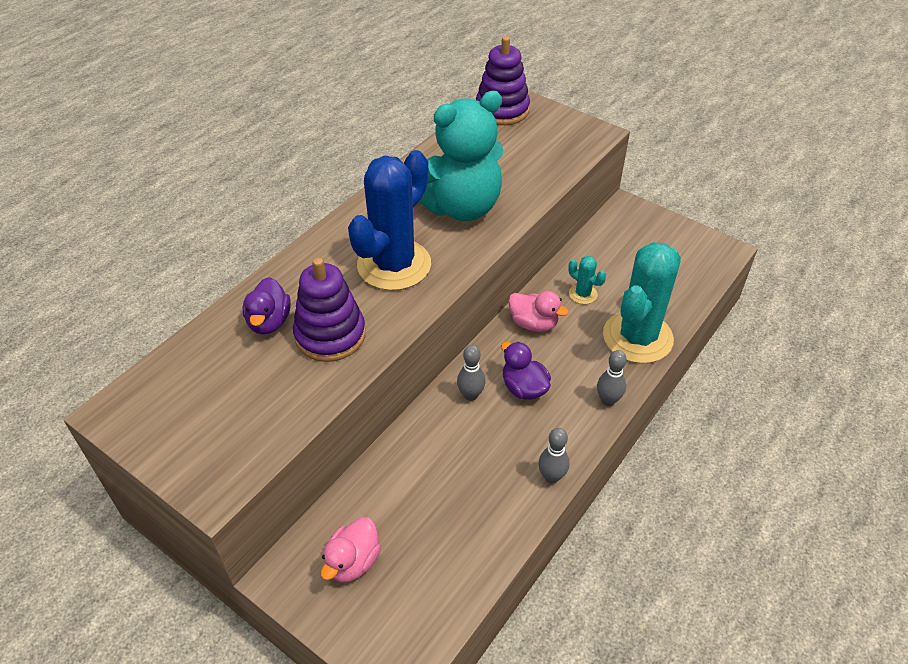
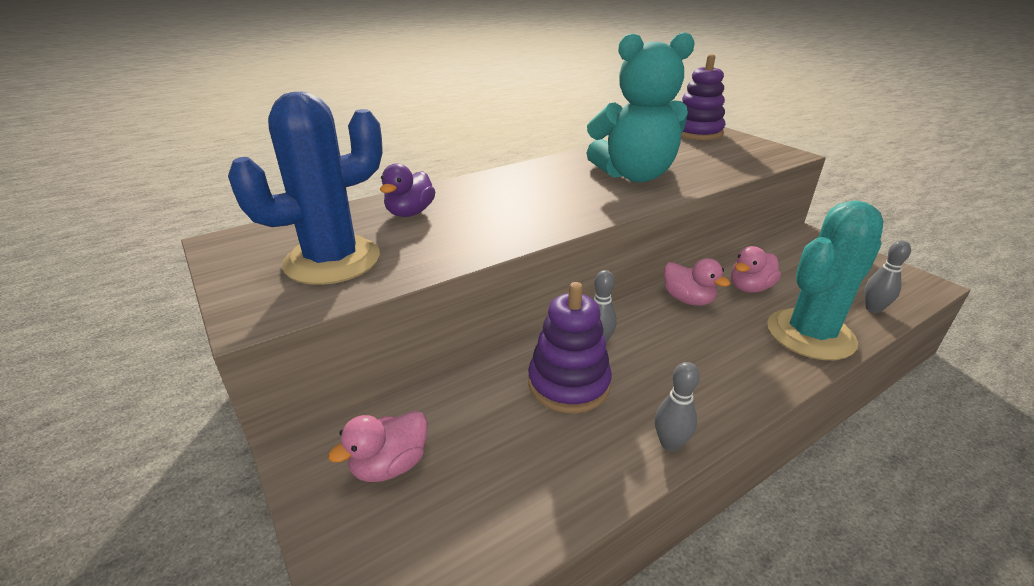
camera: 20 degrees right, 15 degrees down
purple stacking toy [293,258,366,362] -> purple stacking toy moved to [528,282,612,413]
blue cactus [348,150,431,291] -> blue cactus moved to [228,92,383,285]
purple duck [501,342,551,400] -> none
turquoise cactus [568,256,606,304] -> pink duck [731,246,781,293]
grey bowling pin [597,350,627,406] -> grey bowling pin moved to [864,240,911,313]

